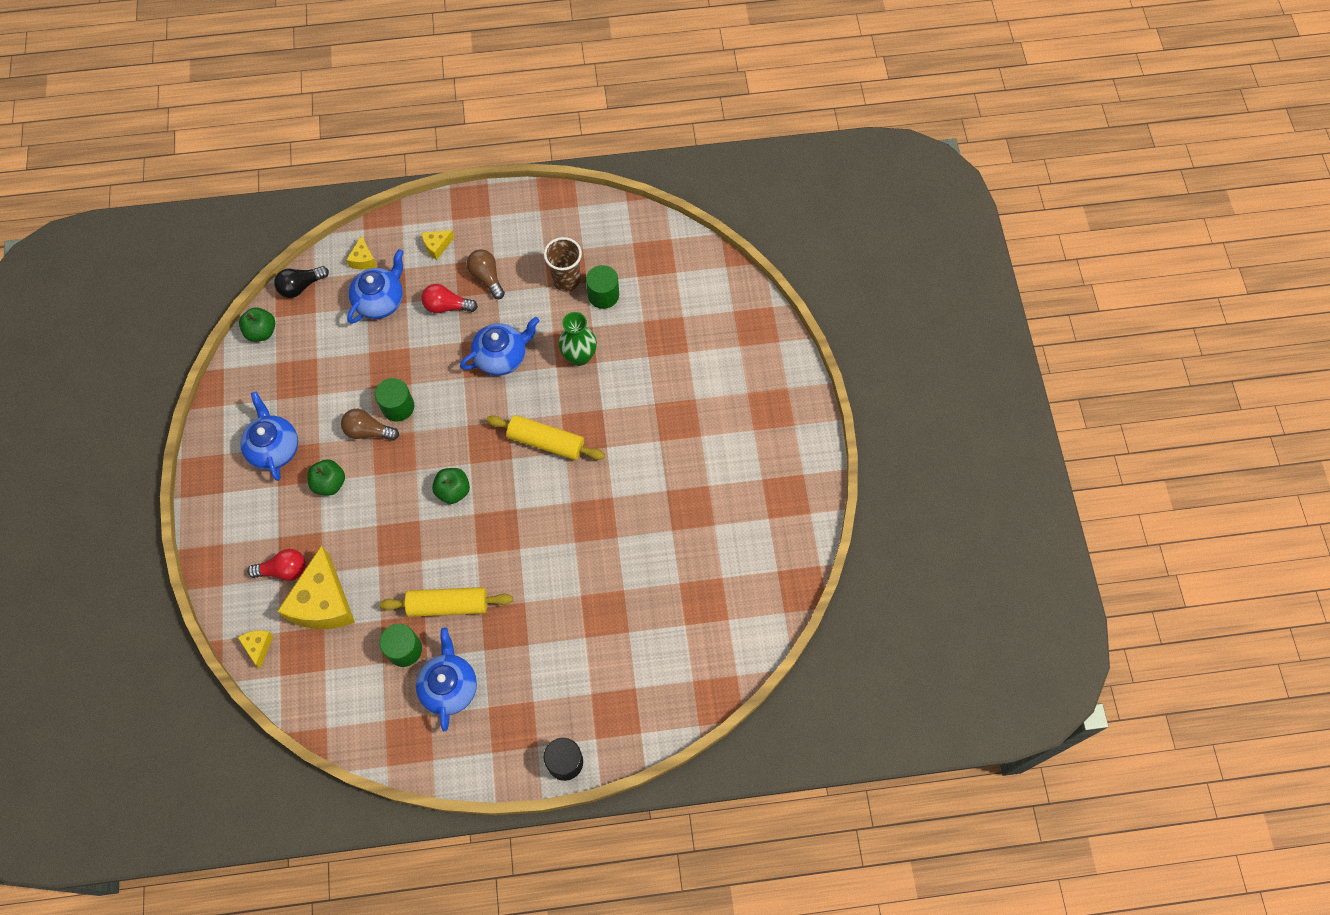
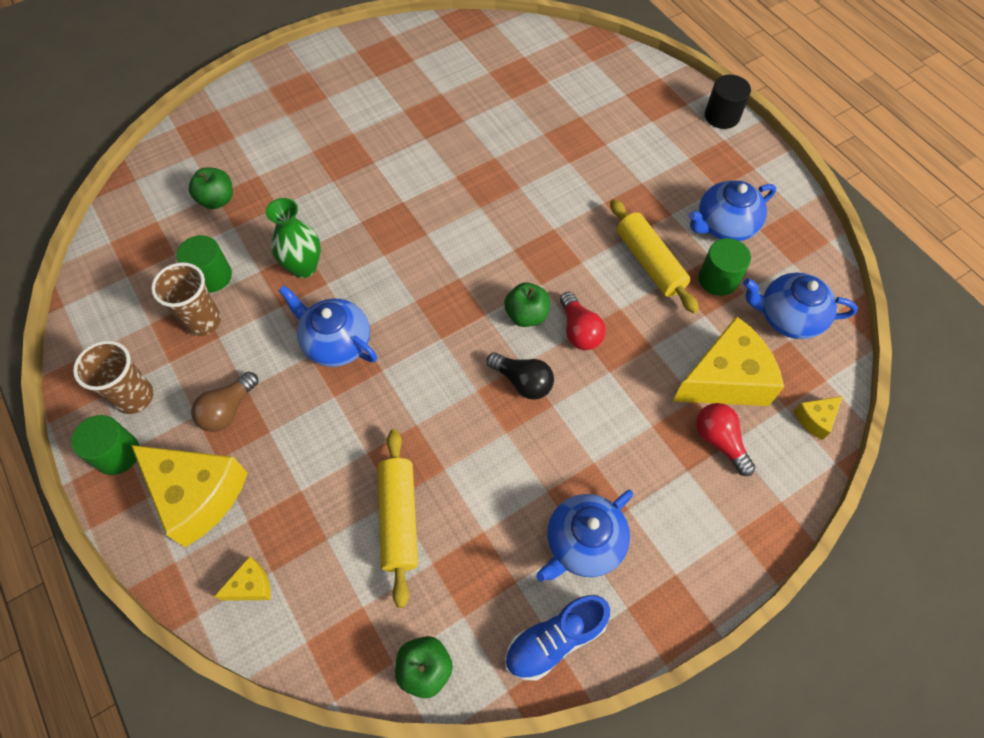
camera: 115 degrees left, 5 degrees down
black light bulb [274,266,329,298] -> black light bulb moved to [486,352,554,400]
green apple [307,460,345,496] -> green apple moved to [189,168,233,209]
brown light bulb [341,409,399,441] -> none
blue teapot [347,249,403,324] -> blue teapot moved to [743,273,858,339]
green cylinder [375,378,414,422] -> green cylinder moved to [71,415,139,475]
red light bulb [421,284,478,313] -> red light bulb moved to [560,292,606,350]
yellow cheese [422,230,455,260] -> yellow cheese [131,445,248,547], size x2.22
yellow rolling pin [486,415,605,460] -> yellow rolling pin moved to [378,429,418,608]
none -> brown cup [73,341,154,414]
none -> blue shoe [505,595,610,680]

